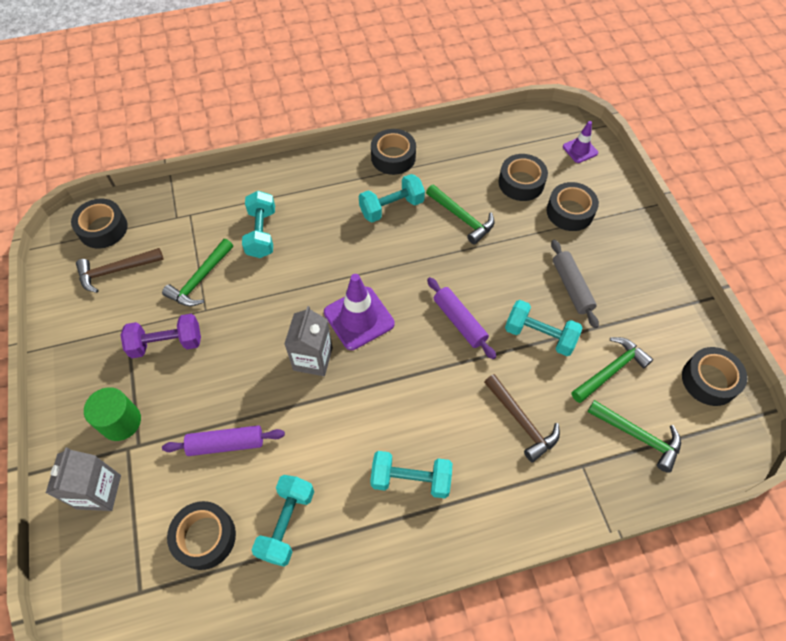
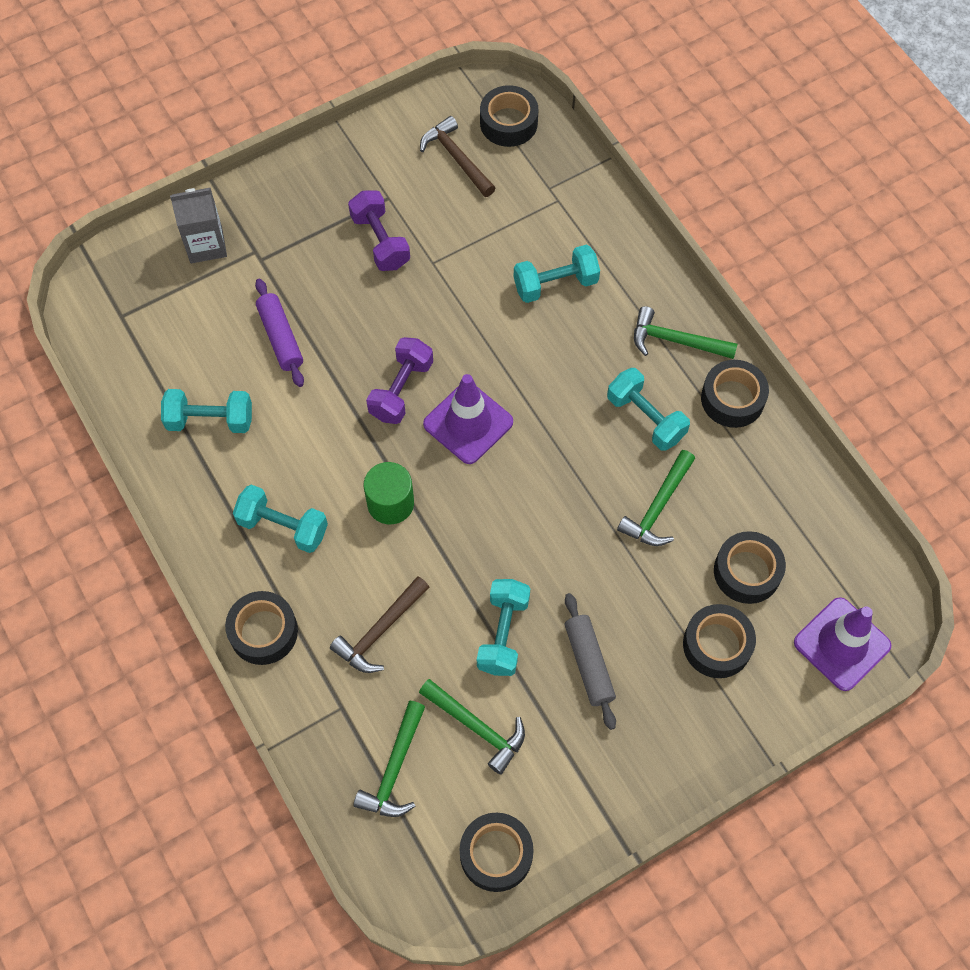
camera: 75 degrees right, 5 degrees up
green cylinder [84,387,141,441] -> green cylinder moved to [364,462,414,524]
green hammer [162,239,233,306] -> green hammer moved to [634,306,737,359]
black tape [167,501,236,570] -> black tape moved to [225,591,298,665]
grey carton [284,306,333,376] -> purple dumbbell [366,337,433,424]
turquoise dumbbell [370,451,453,499] -> turquoise dumbbell turned 60 degrees counterclockwise [233,484,328,553]
purple rolling pin [427,277,496,359] -> none
grey rolling pin [551,240,599,328] -> grey rolling pin turned 75 degrees counterclockwise [565,593,616,730]
purple traffic cone [563,121,598,163] -> purple traffic cone [794,597,891,691], size x1.75

